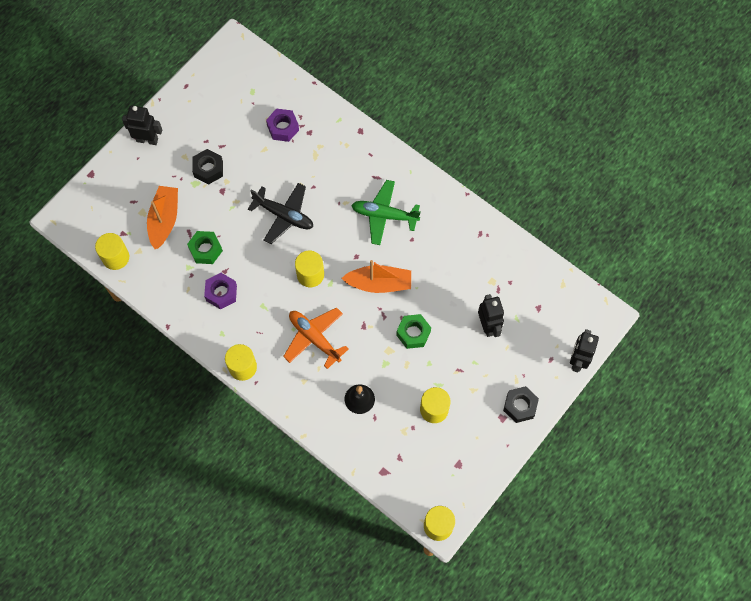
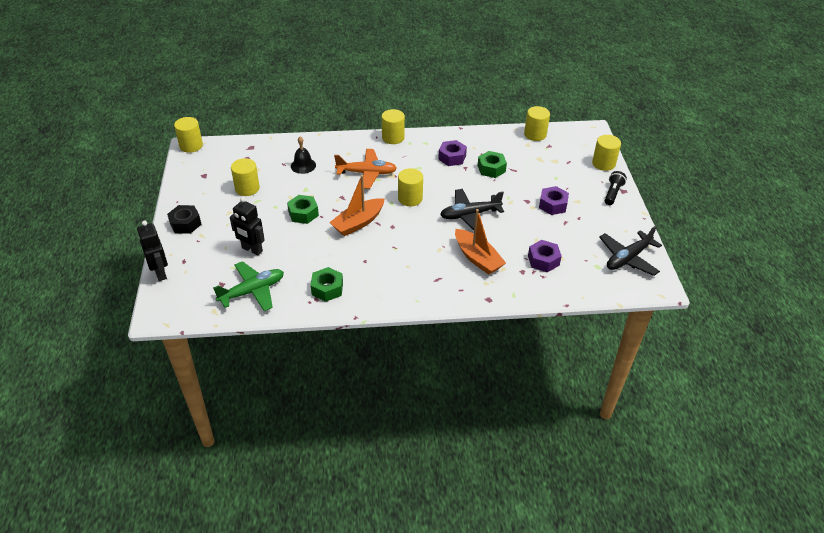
camera: 135 degrees right, 25 degrees down
black robot [122,105,162,145] -> black flashlight [605,171,627,205]
orange boat [147,186,178,249] -> orange boat moved to [455,209,506,275]
black nut [192,149,223,185] -> purple nut [539,186,569,215]
green plane [351,180,420,245] -> green plane moved to [213,261,284,311]
none -> green nut [311,267,343,302]
none -> yellow cylinder [592,135,621,171]
none -> black plane [599,225,662,276]

